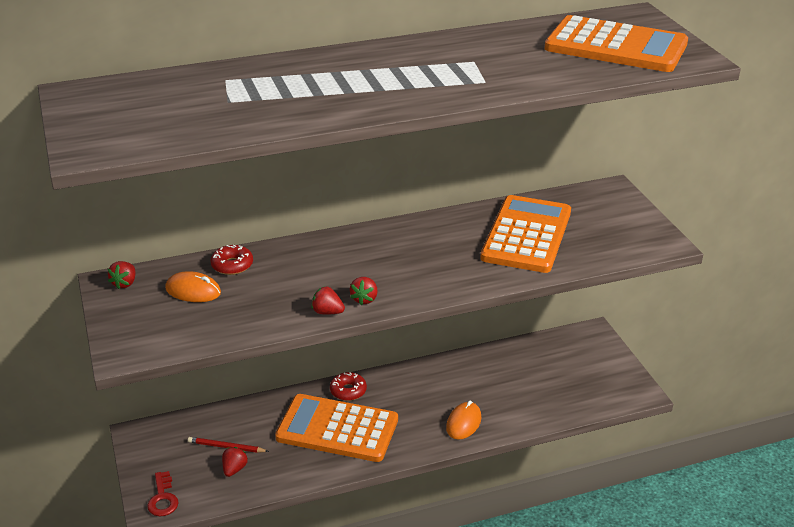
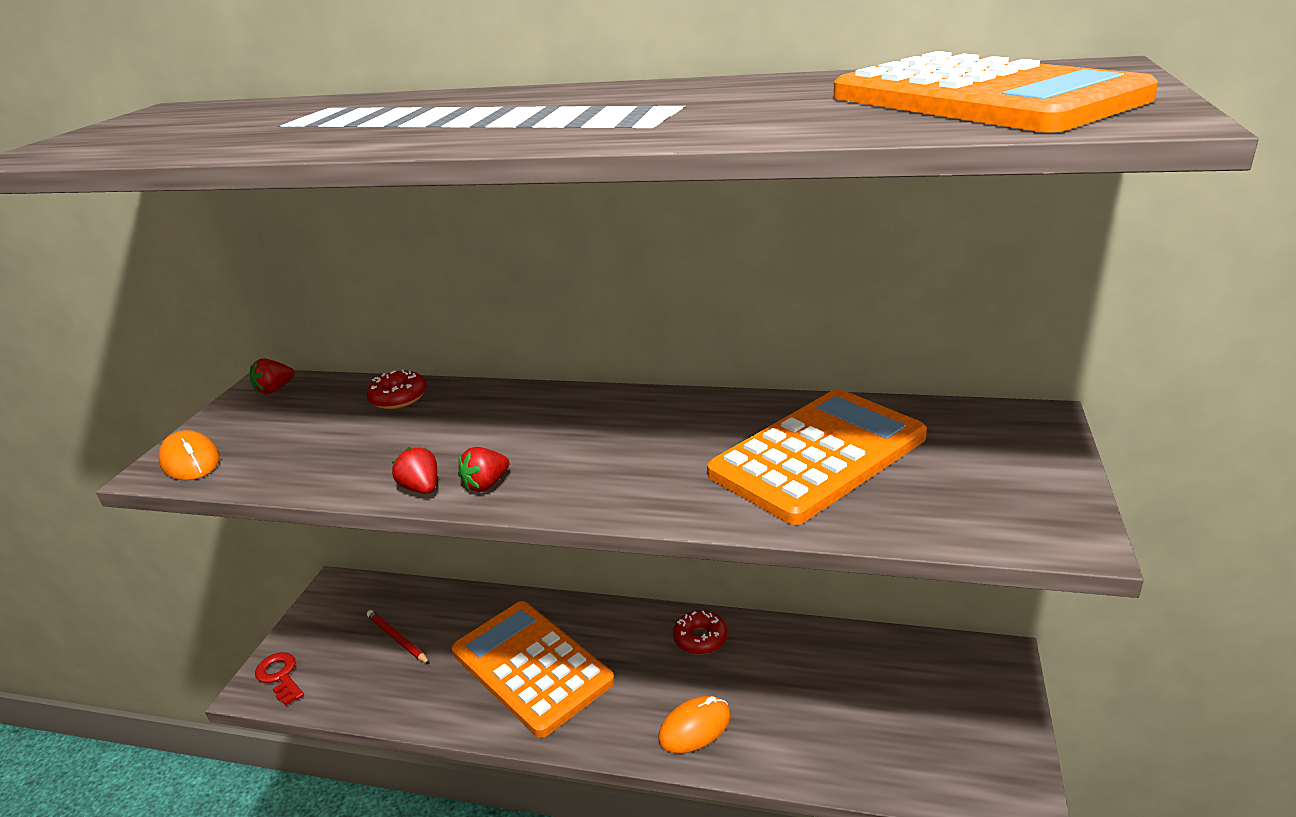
camera: 35 degrees right, 5 degrees down
red key [147,471,178,516] -> red key turned 120 degrees clockwise [255,652,304,706]
orange mouse [165,271,221,302] -> orange mouse moved to [158,430,220,480]
red strawberry [222,447,248,477] -> none
red donut [330,372,367,401] -> red donut moved to [673,610,727,655]

